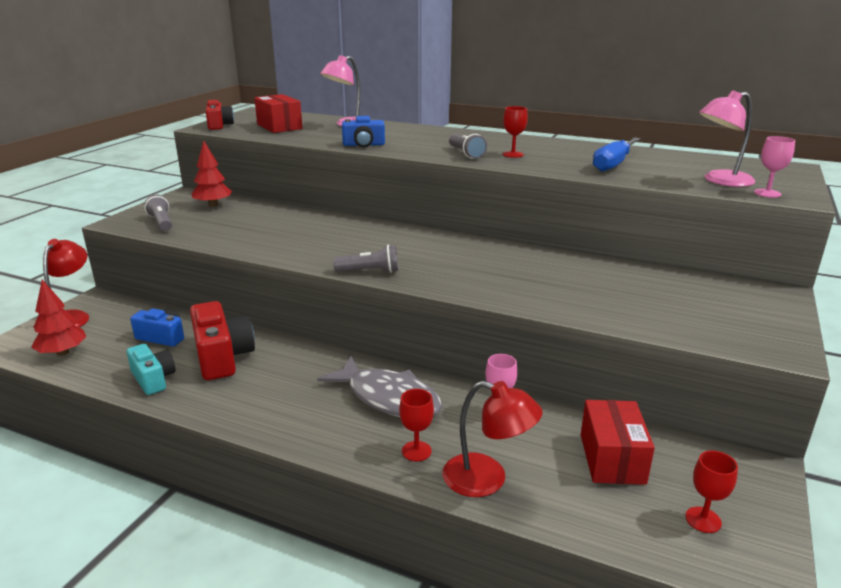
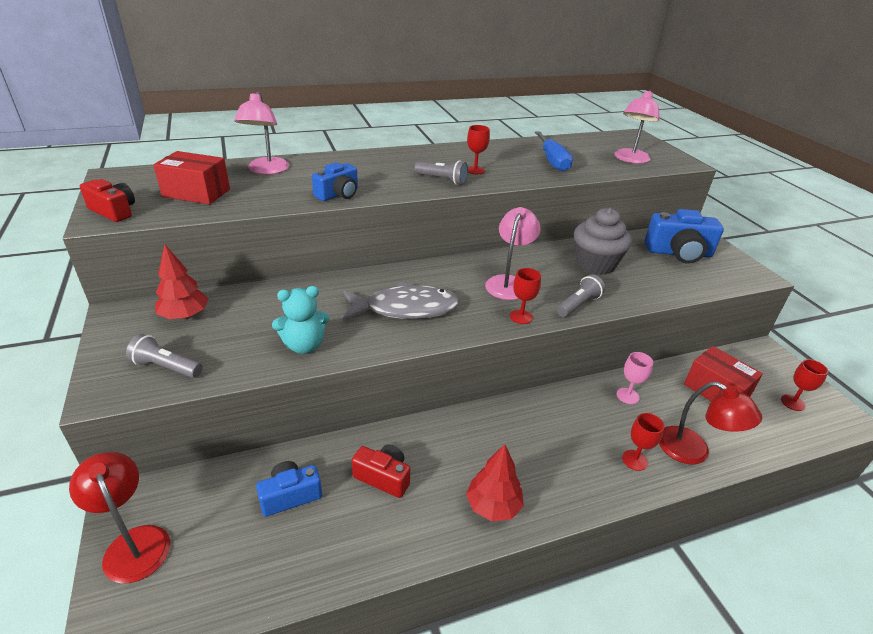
camera: 45 degrees left, 10 degrees up
red tree [31,280,87,356] -> red tree moved to [466,444,524,521]
turquoise camera [127,344,175,395] -> none
red camera [190,301,255,380] -> red camera [352,444,410,498], size x0.62
grey fish [317,356,443,417] -> grey fish moved to [343,282,460,321]
grey flashlight [333,245,398,273] -> grey flashlight moved to [557,274,605,317]
red lamp [443,381,542,497] -> red lamp turned 60 degrees clockwise [659,382,762,465]
pink goblet [754,136,795,198] -> none
none -> turquoise teddy bear [272,286,330,354]
none -> pink lamp [485,207,541,300]
none -> red goblet [510,268,541,324]
none -> grey cupcake [574,208,632,275]
none -> blue camera [645,209,724,264]

